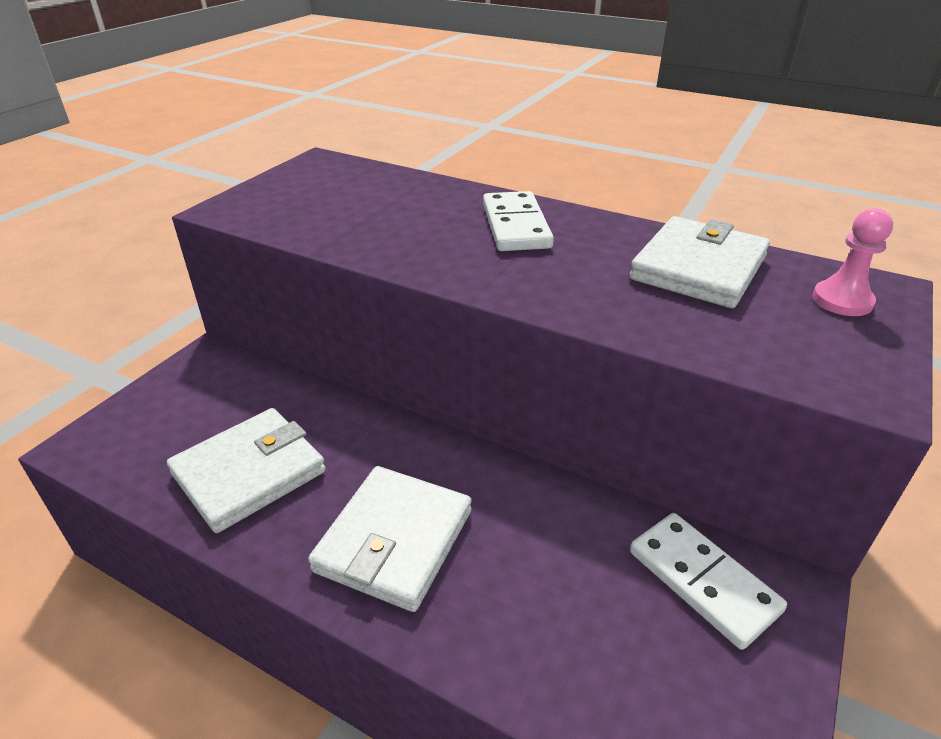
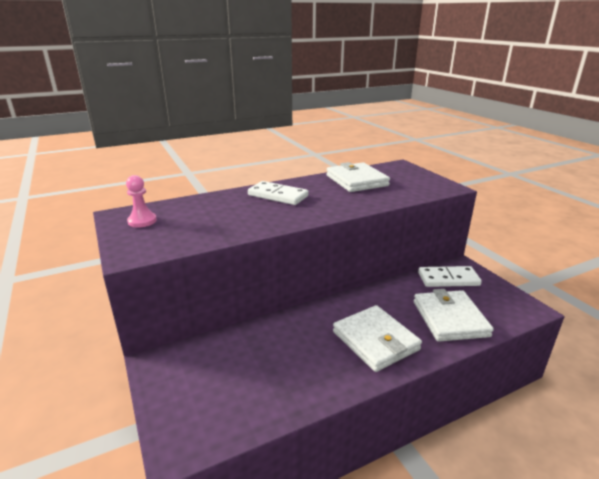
camera: 55 degrees left, 10 degrees down
white wallet [167,408,326,533] -> white wallet moved to [414,289,494,342]
pink pawn [812,209,893,316] -> pink pawn moved to [126,175,157,228]

